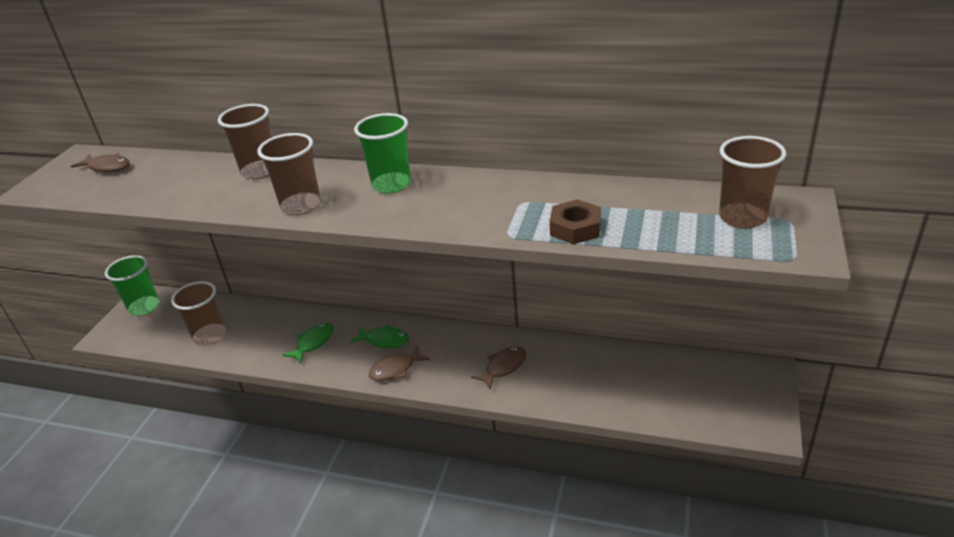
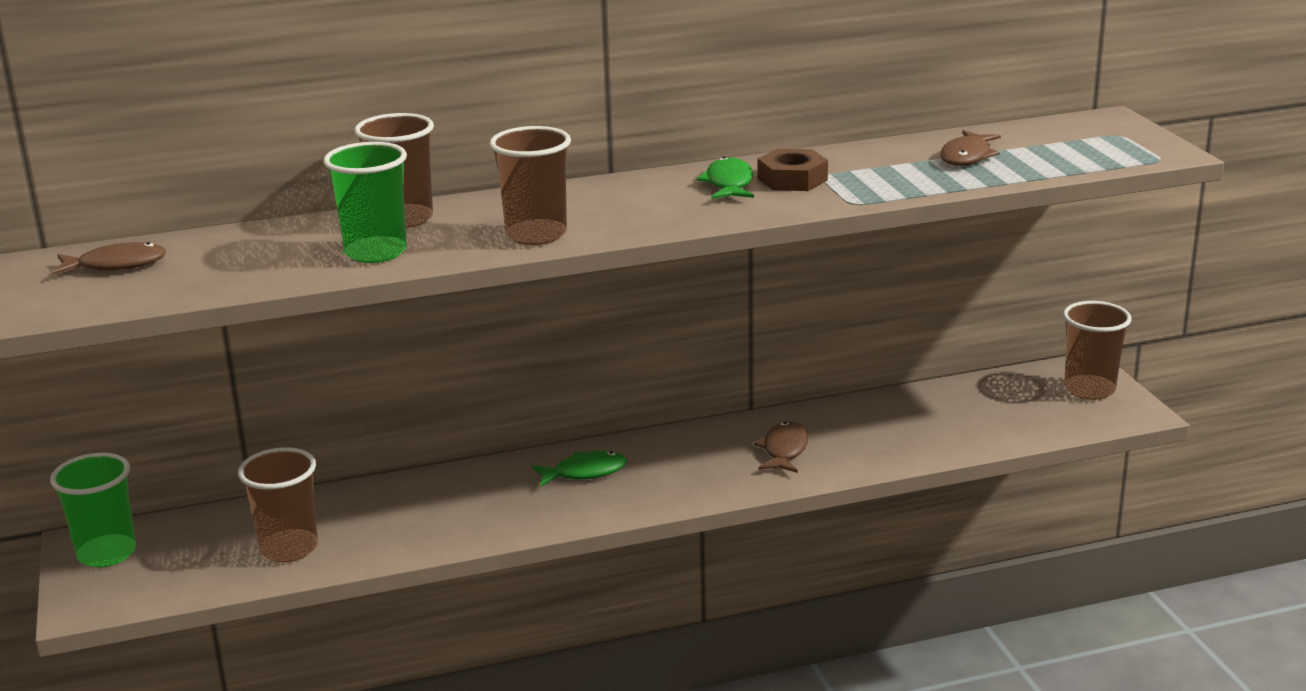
camera: 35 degrees left, 10 degrees down
green fish [282,322,334,364] -> green fish moved to [696,157,754,199]
green cup [354,113,411,194] -> green cup moved to [323,142,407,263]
brown fish [368,345,430,381] -> brown fish moved to [940,130,1001,166]
brown nut [550,199,601,244] -> brown nut moved to [758,149,828,191]
brown cup [719,136,787,229] -> brown cup moved to [1063,301,1132,400]

